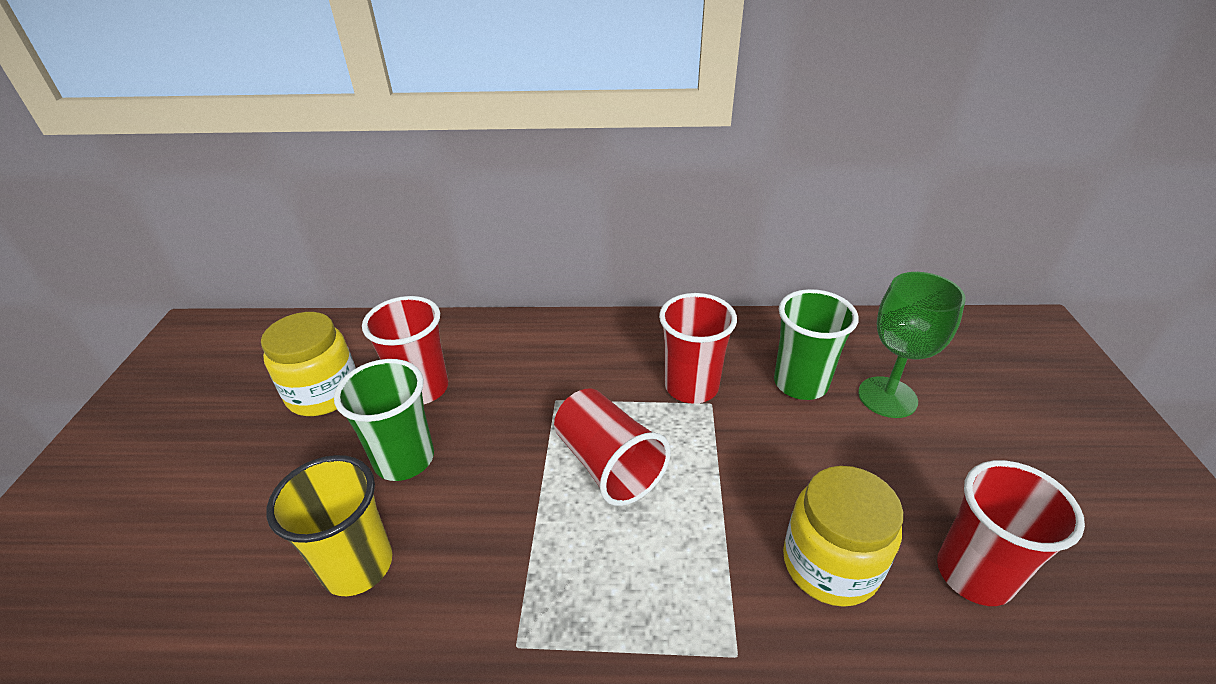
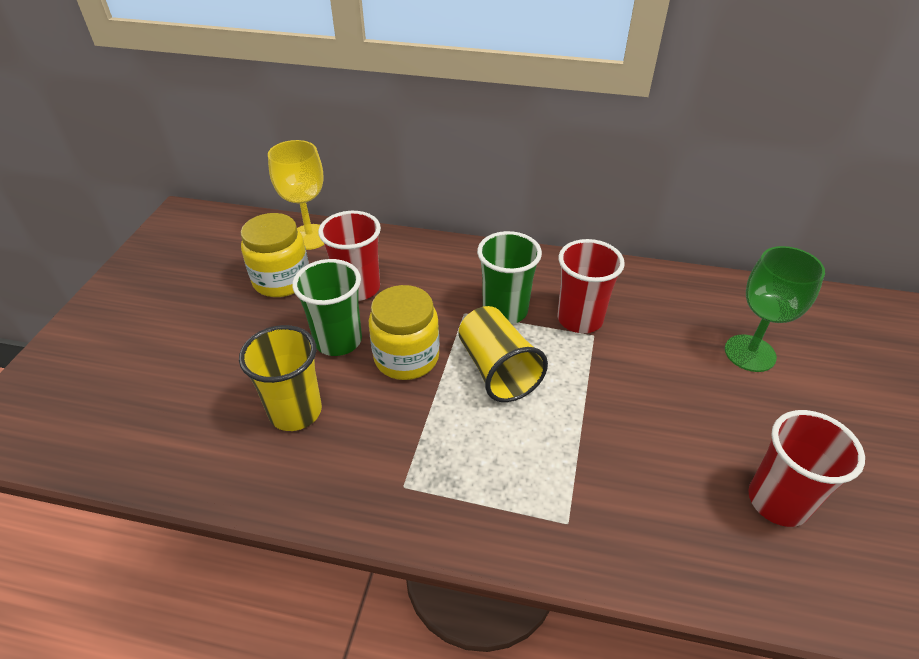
camera: 10 degrees right, 5 degrees up
red cup [554,388,671,506] -> yellow cup [458,306,548,402]
green cup [774,289,859,400] -> green cup moved to [477,231,542,324]
yellow jar [783,466,903,607] -> yellow jar moved to [369,285,439,380]
none -> yellow goblet [268,140,324,250]

